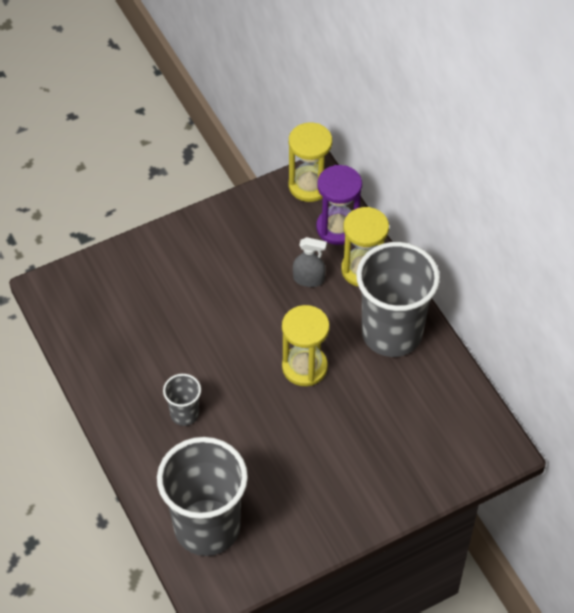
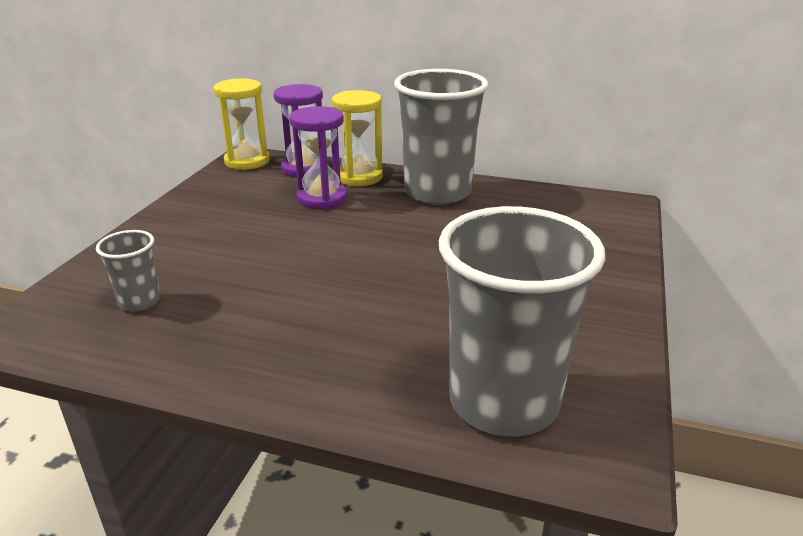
camera: 45 degrees left, 25 degrees down
grey cup [163,374,201,426] -> grey cup moved to [96,230,160,312]
yellow hourglass [282,305,329,386] -> none
grey spray bottle [293,237,327,287] -> purple hourglass [289,106,347,209]

